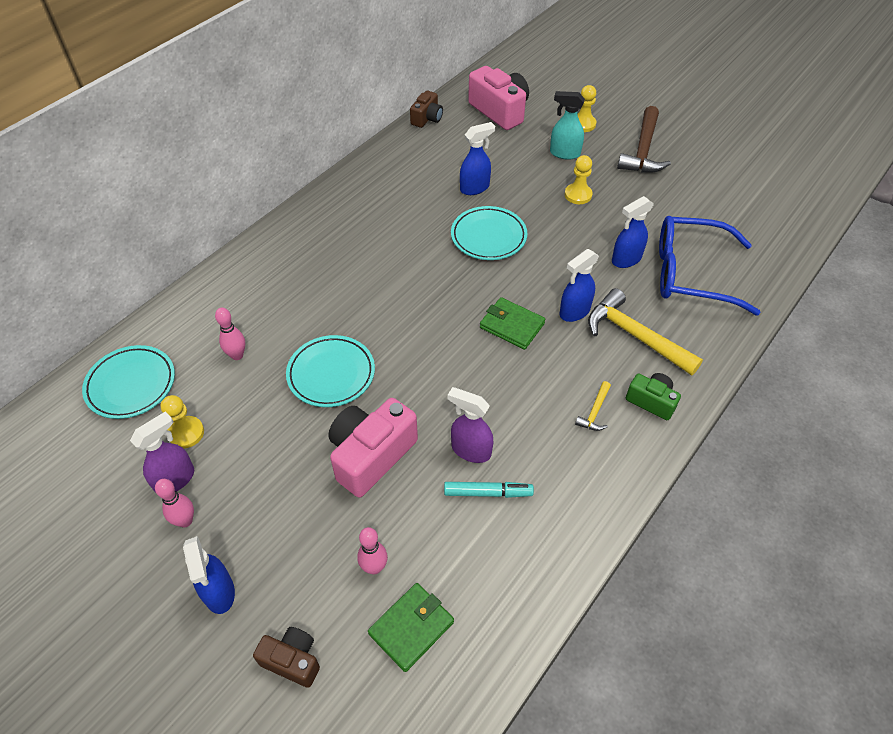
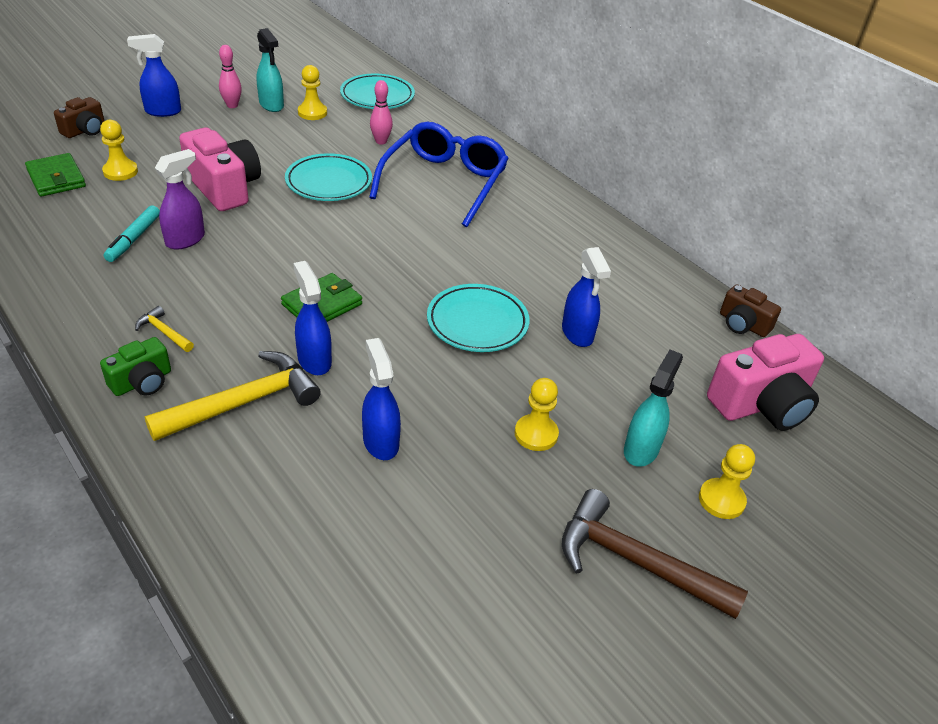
camera: 100 degrees right, 10 degrees down
purple spray bottle [130,412,194,493] -> turquoise spray bottle [257,28,284,112]
pink bowling pin [357,527,388,575] -> yellow pawn [100,120,138,181]
blue glasses [659,216,761,315] -> blue glasses moved to [369,121,509,227]

